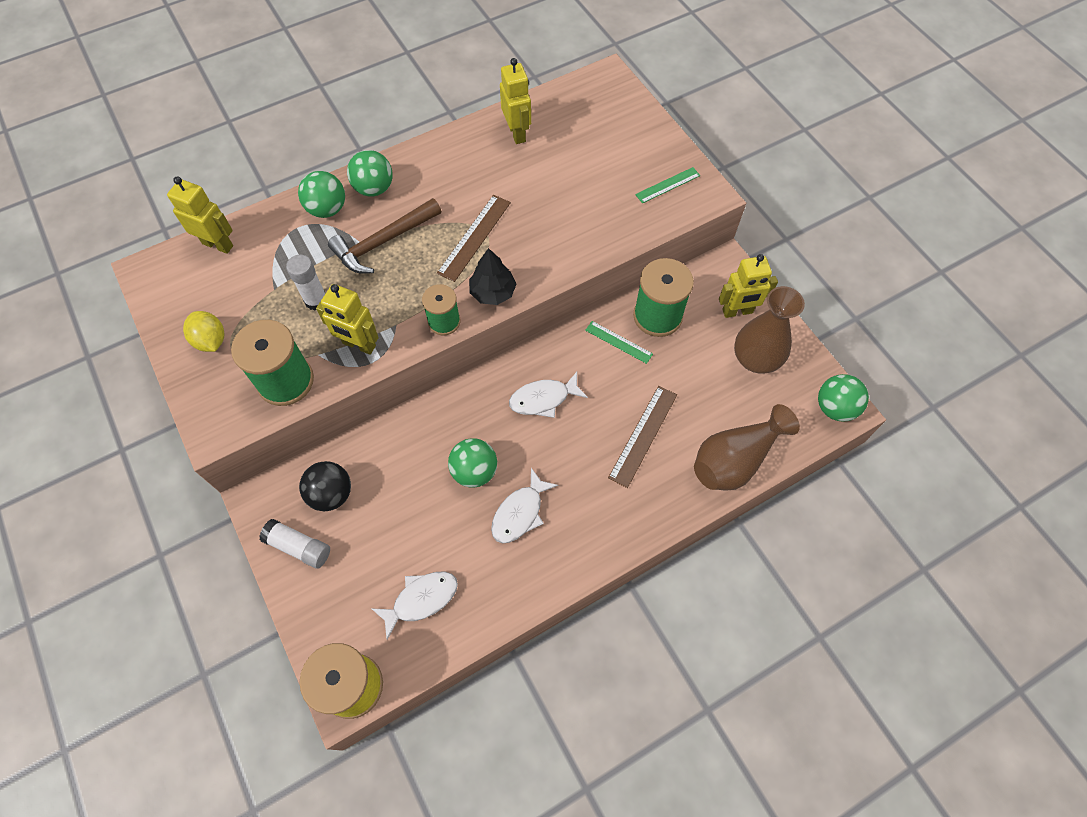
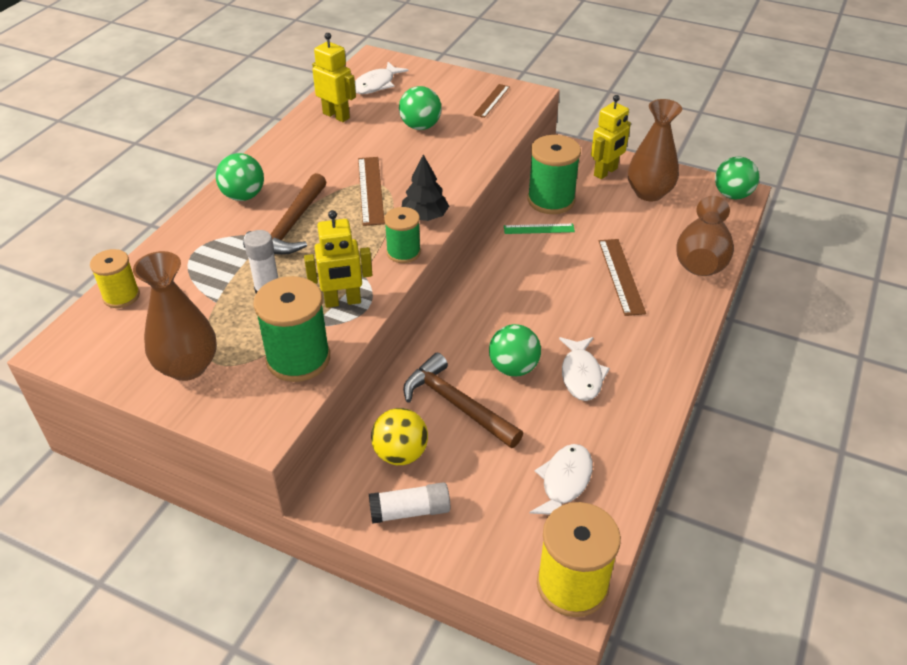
camera: 35 degrees left, 20 degrees down
yellow robot [167,177,233,254] -> yellow spool [90,249,140,308]
yellow lemon [183,311,224,352] -> brown vase [133,251,217,381]
green ball [298,171,345,218] -> green ball moved to [399,86,442,130]
black ball [299,461,351,511] -> yellow ball [371,408,428,465]
white fish [509,372,588,418] -> white fish moved to [355,62,408,94]
green ruler [635,167,700,203] -> brown ruler [473,84,510,118]
none -> brown hammer [403,353,523,448]

